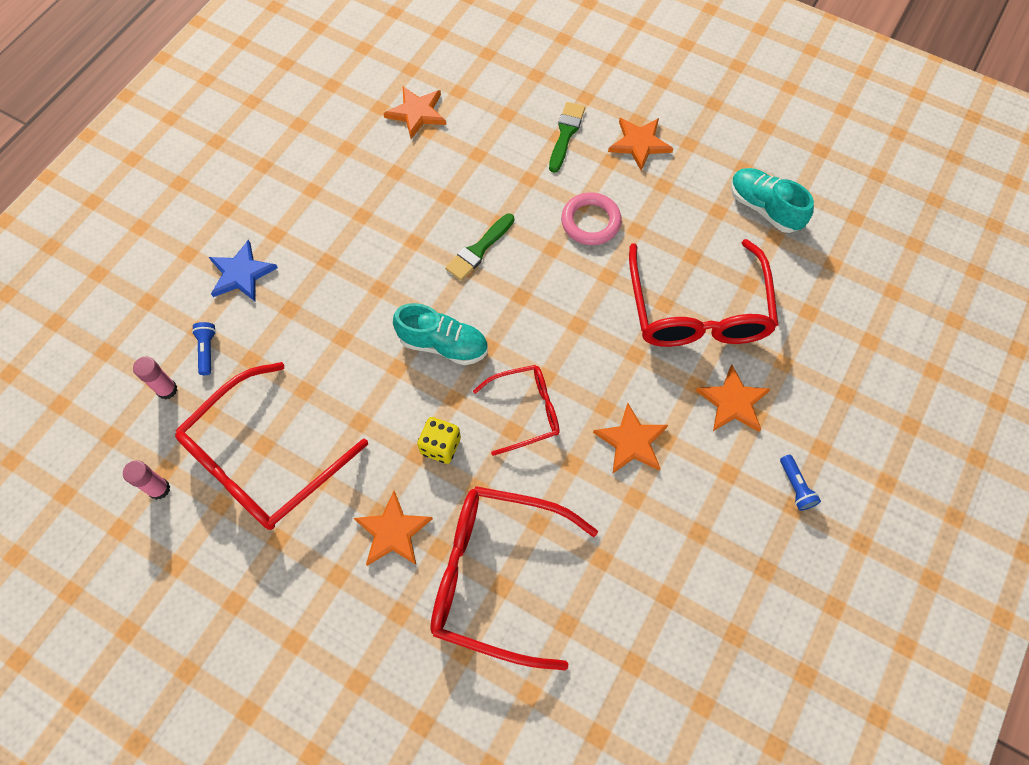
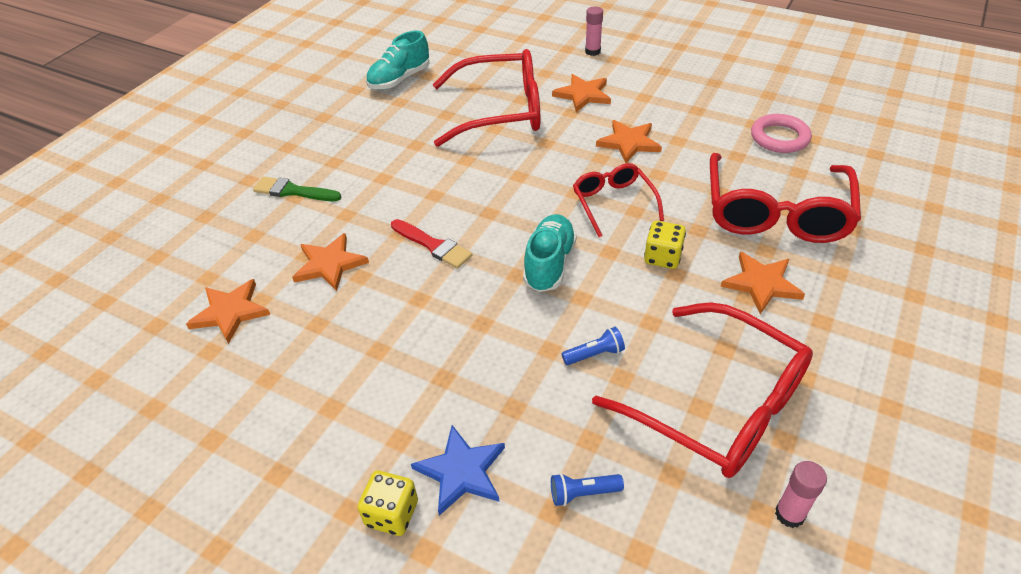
camera: 90 degrees left, 20 degrees down
pink glue stick [133,356,177,400] -> pink glue stick moved to [585,6,603,56]
green brush [445,214,514,281] -> red brush [391,219,472,269]
pink ring [561,192,622,245] -> pink ring moved to [751,114,812,153]
orange star [608,118,673,171] -> orange star moved to [292,233,369,291]
blue flashlight [780,455,821,511] -> blue flashlight moved to [562,327,625,365]
none -> yellow dice [357,471,418,536]

